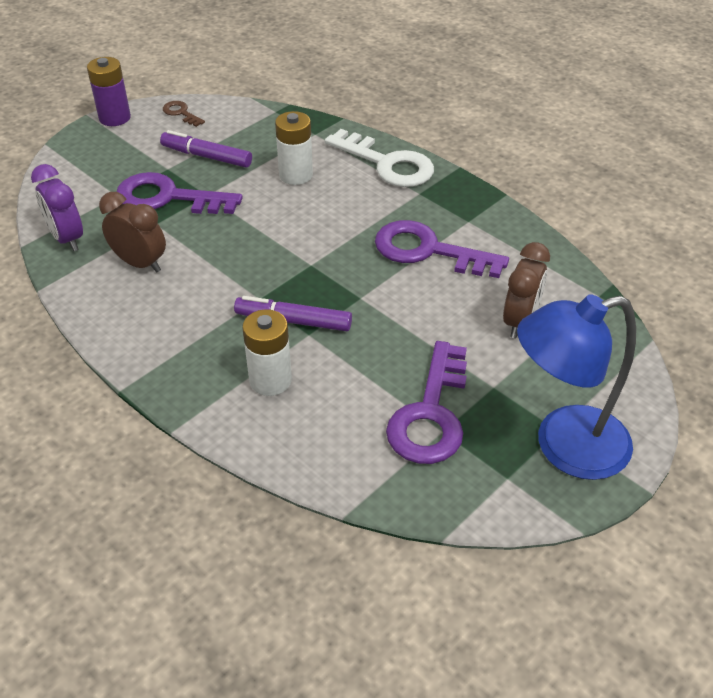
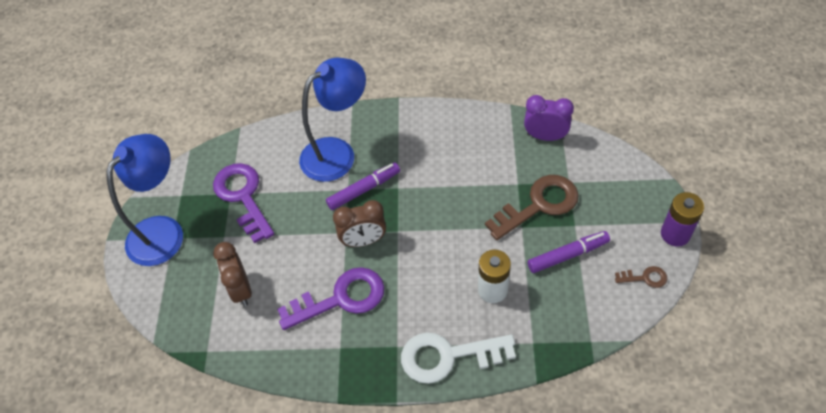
camera: 140 degrees right, 10 degrees up
brown clock [99,192,166,273] -> brown clock moved to [333,200,386,247]
purple key [117,172,243,214] -> brown key [485,175,579,240]
white battery [242,309,292,396] -> blue lamp [299,58,366,182]

